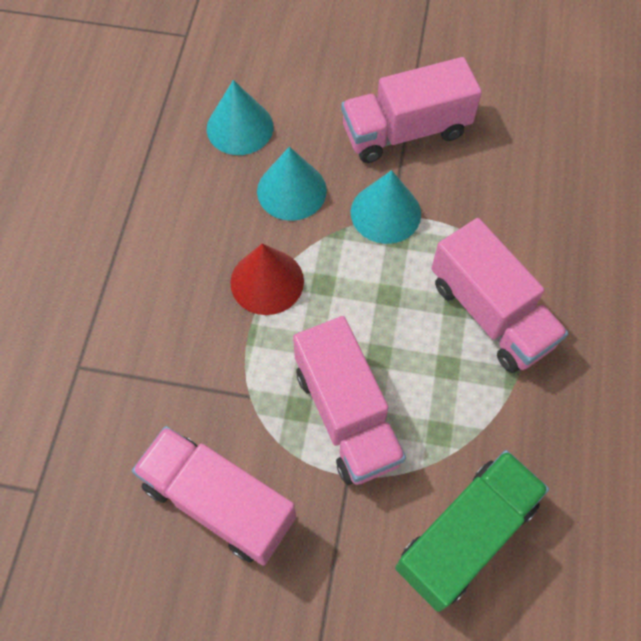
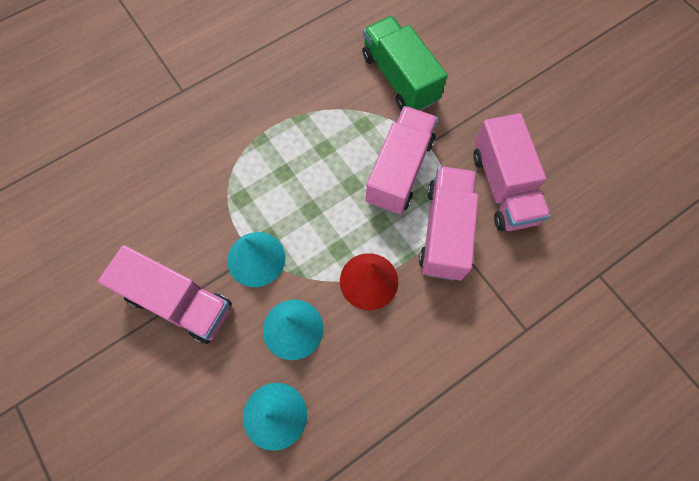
camera: 135 degrees left, 5 degrees up
green truck [395,450,549,612] -> green truck turned 60 degrees clockwise [362,16,447,111]
pink truck [431,218,568,373] -> pink truck moved to [419,166,478,280]

